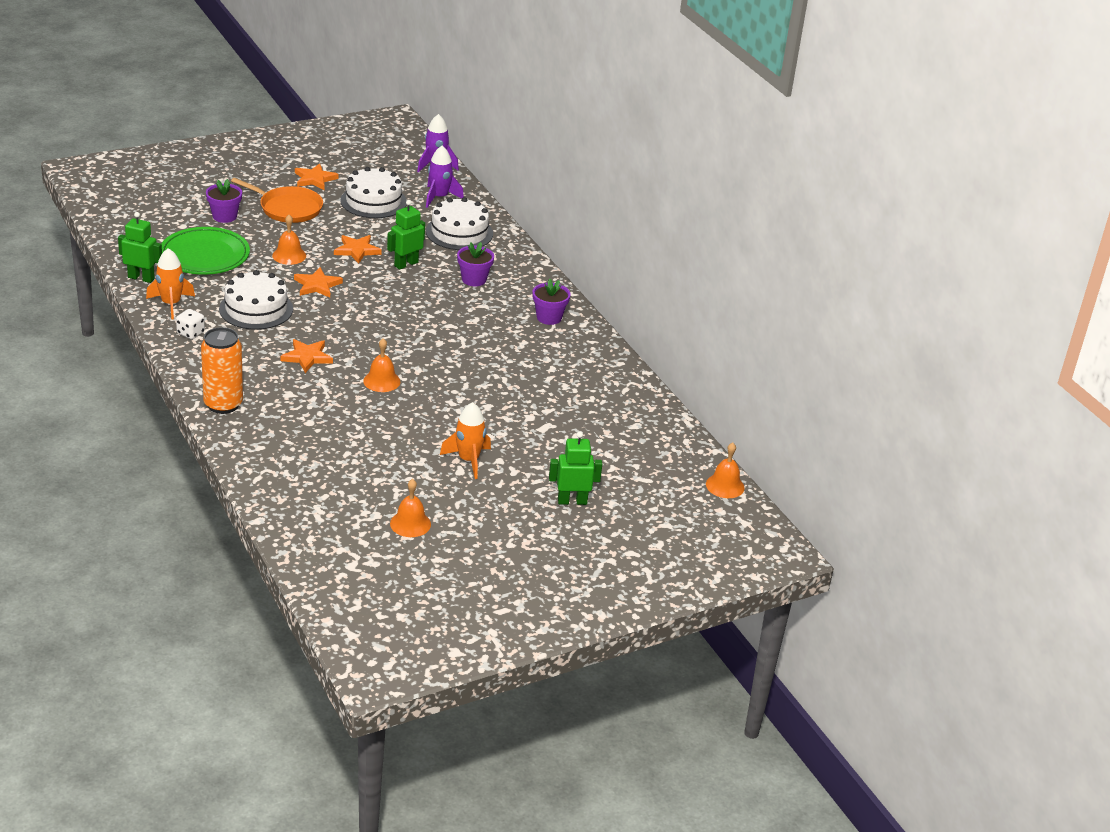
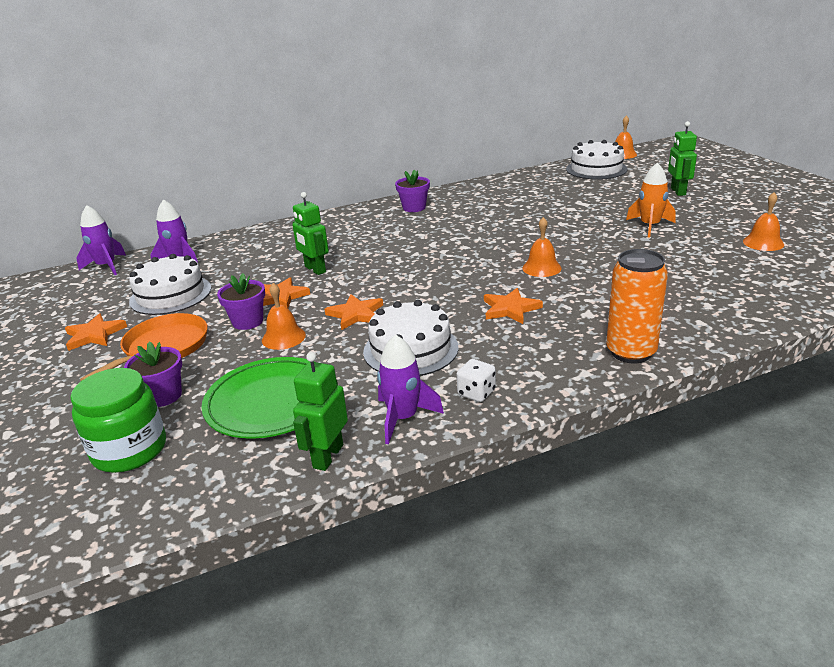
camera: 80 degrees left, 5 degrees down
orange rocket [146,248,195,320] -> purple rocket [377,334,444,445]
white cake [426,197,493,250] -> white cake moved to [566,140,628,180]
purple flower pot [457,242,494,286] -> purple flower pot moved to [217,273,265,330]
none -> green jar [70,368,166,473]

